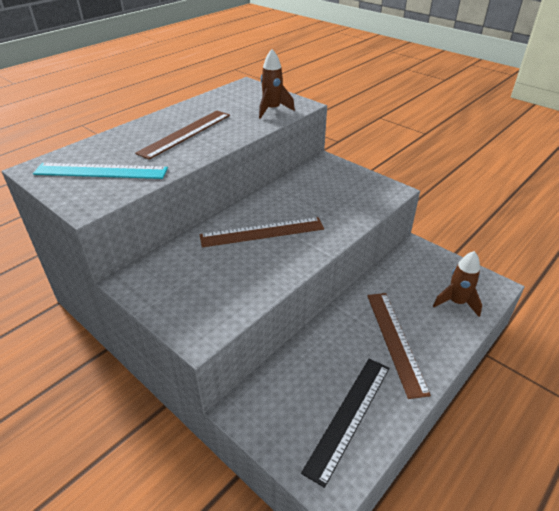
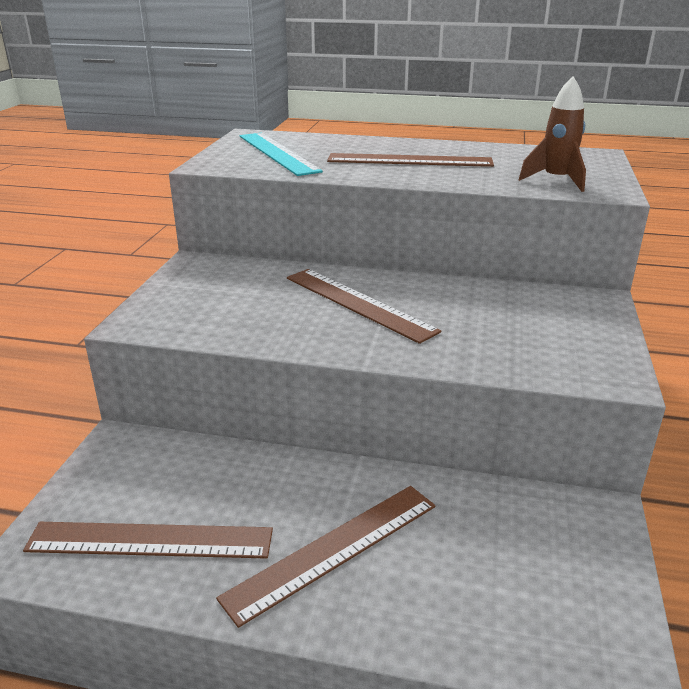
camera: 60 degrees right, 10 degrees down
black ruler [301,358,389,488] -> brown ruler [23,522,273,559]
brown rocket [433,251,482,317] -> none

